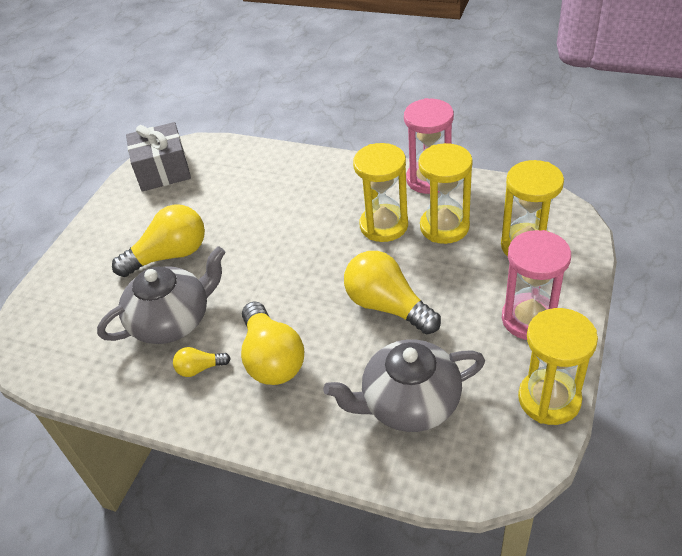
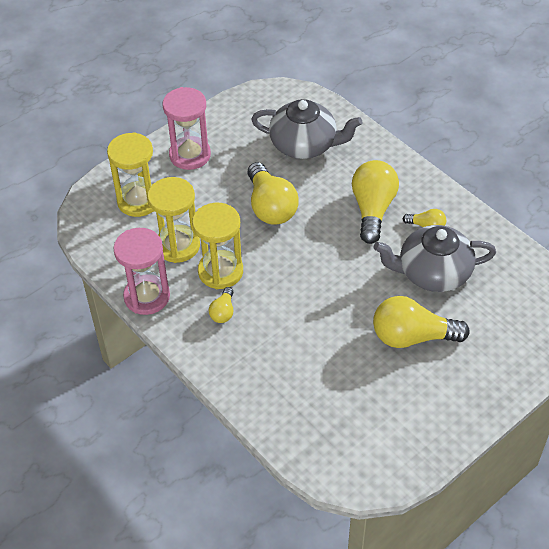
camera: 155 degrees left, 5 degrees up
grey gift [126,122,191,192] -> none
yellow hourglass [518,308,598,425] -> none
none -> yellow light bulb [209,287,234,323]

